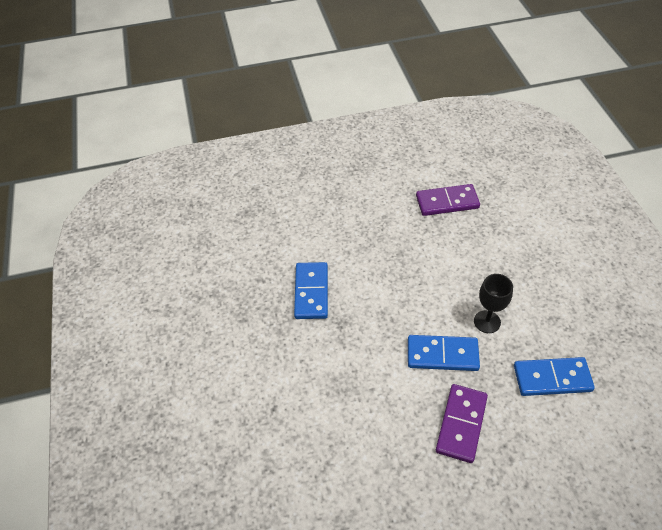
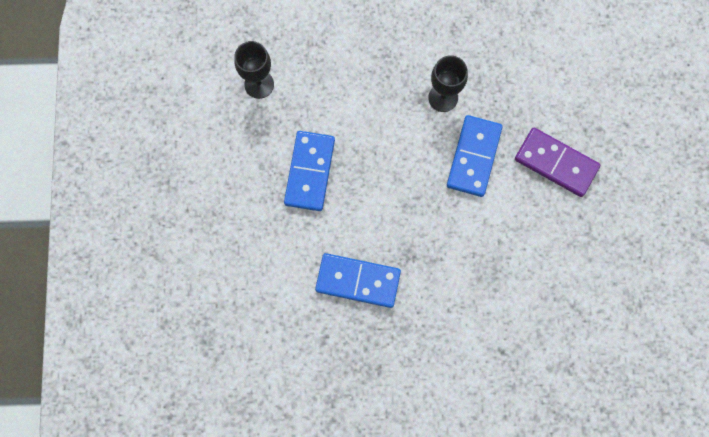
camera: 80 degrees left, 25 degrees up
purple domino [416,184,480,216] -> black goblet [234,41,274,99]
blue domino [514,357,595,396] -> blue domino moved to [284,131,335,211]

